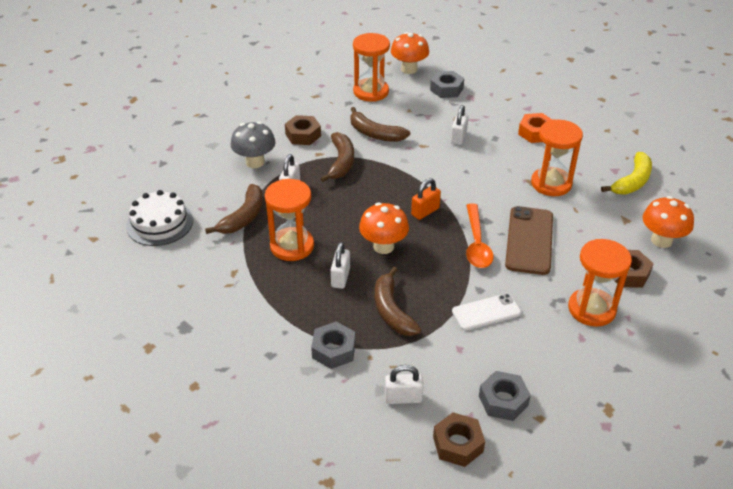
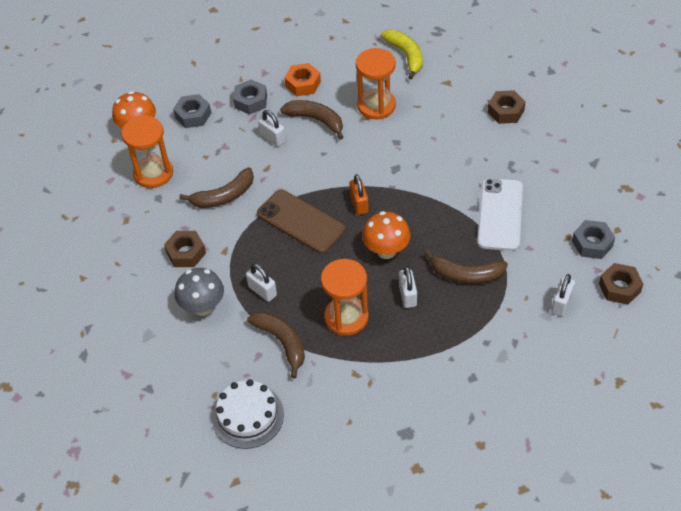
camera: 60 degrees left, 10 degrees up
grey nut [311,322,355,369] -> grey nut moved to [233,80,267,115]
brown banana [320,132,354,182] -> brown banana moved to [280,100,343,140]
white padlock [331,242,350,289] -> white padlock turned 45 degrees clockwise [399,266,417,308]
white phone [452,293,521,331] -> white phone [477,178,523,251], size x1.54
orange spoon [466,204,493,268] -> none
brown phone [505,206,553,275] -> brown phone moved to [257,190,346,254]
orange hourglass [568,239,632,327] -> none
orange mushroom [642,196,694,248] -> none

